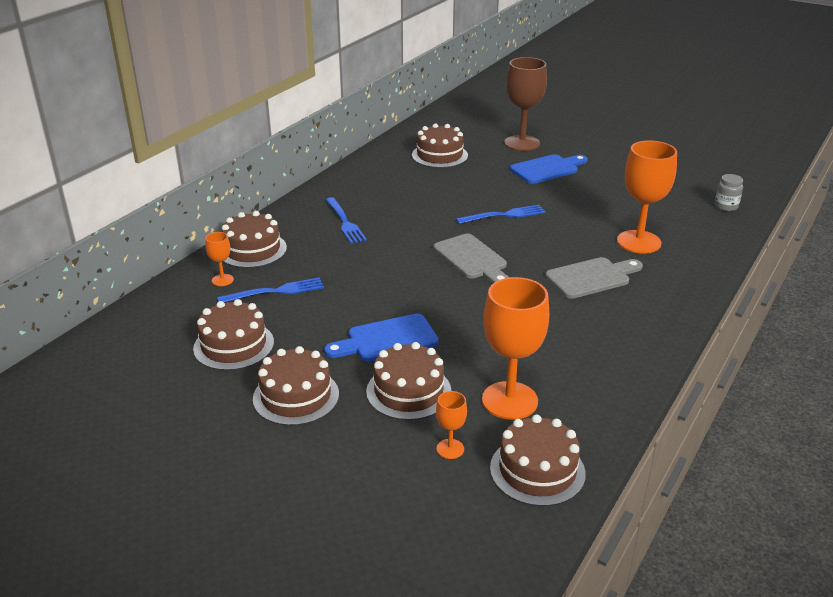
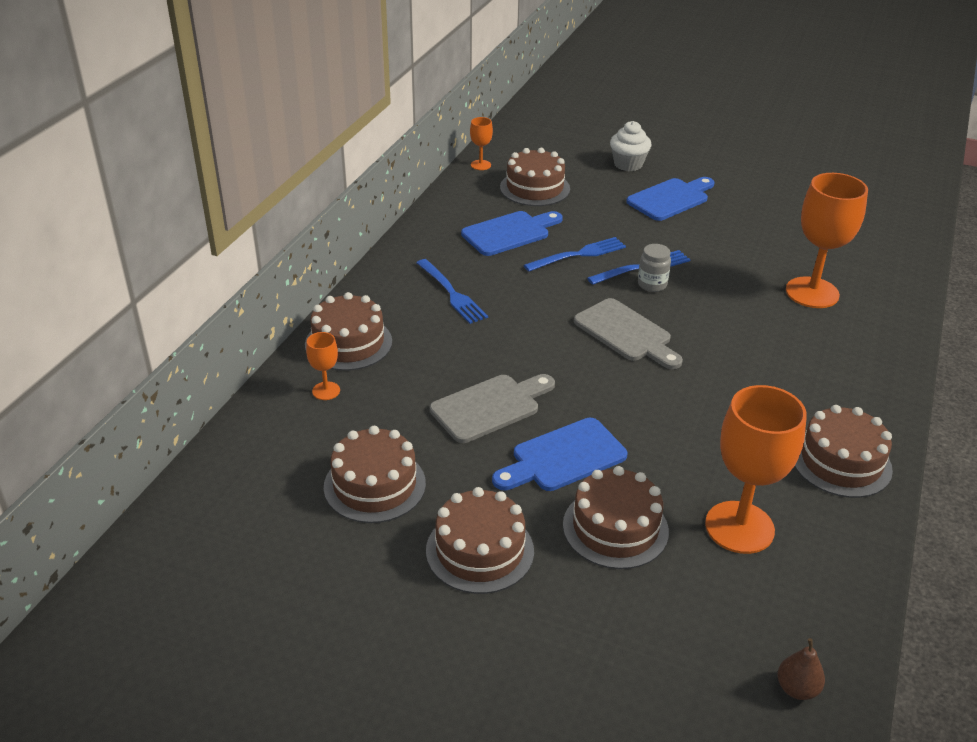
camera: 10 degrees left, 5 degrees up
blue fork [217,277,324,303] -> blue fork moved to [524,237,626,272]
orange goblet [436,391,467,459] -> orange goblet moved to [470,117,493,170]
brown cake [490,414,586,506] -> brown cake moved to [794,405,893,498]
brown goblet [504,57,547,151] -> white cupcake [610,121,651,171]
grey cutting board [545,257,643,299] -> grey cutting board moved to [430,374,555,443]
grey jar [715,174,743,212] -> grey jar moved to [638,244,671,292]
none -> blue cutting board [461,211,563,256]
none -> brown pear [777,638,825,700]

